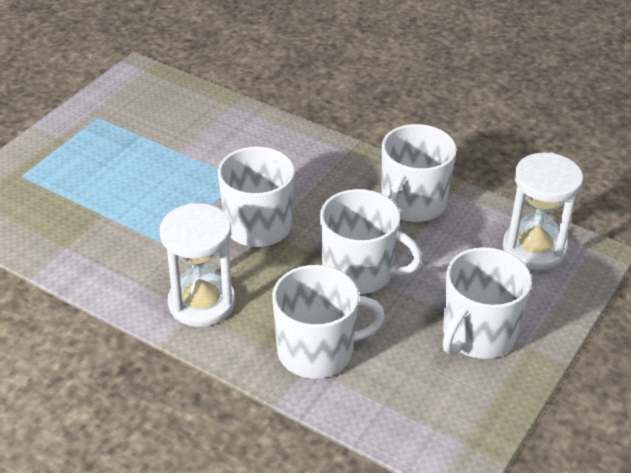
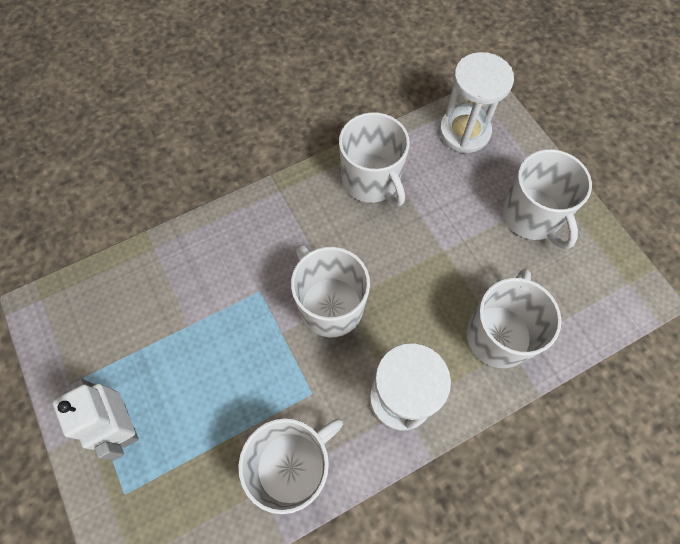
camera: 60 degrees left, 25 degrees up
white mug [320,189,422,294] -> white mug moved to [238,418,343,514]
none -> white robot [53,379,139,460]

